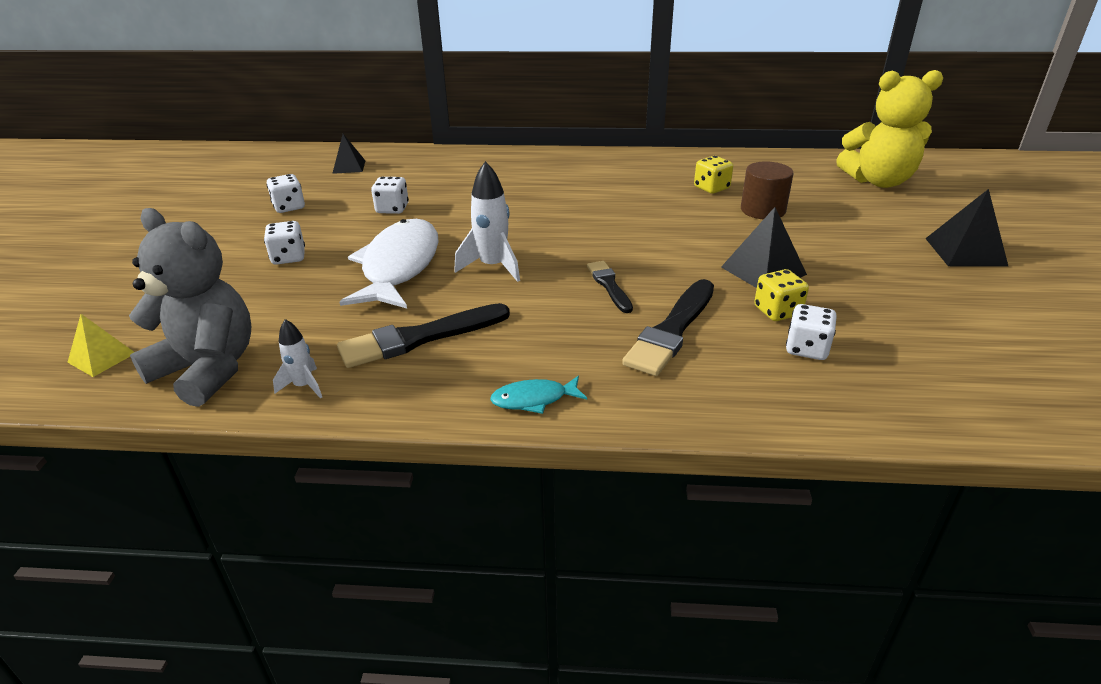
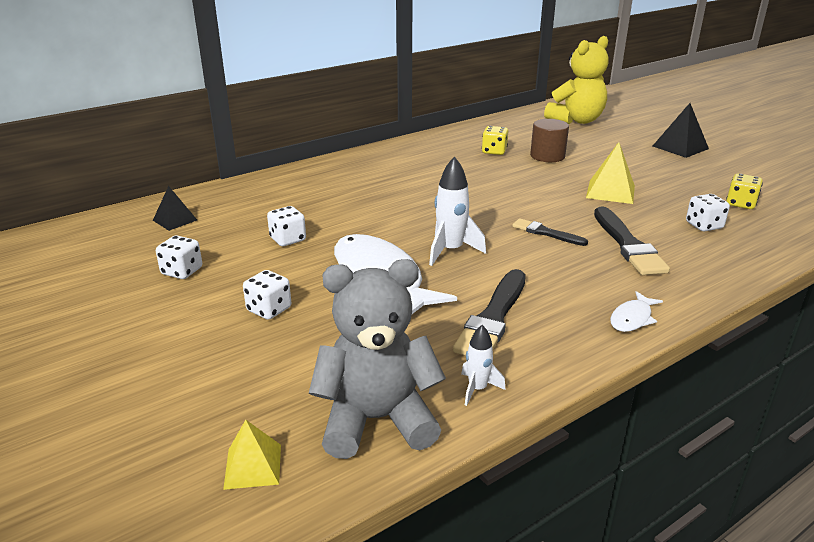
camera: 40 degrees left, 5 degrees down
turquoise fish [490,376,587,414] -> white fish [610,291,663,332]
black pyramid [721,207,807,288] -> yellow pyramid [586,142,635,204]
yellow dice [754,269,809,321] -> yellow dice moved to [726,174,763,209]

